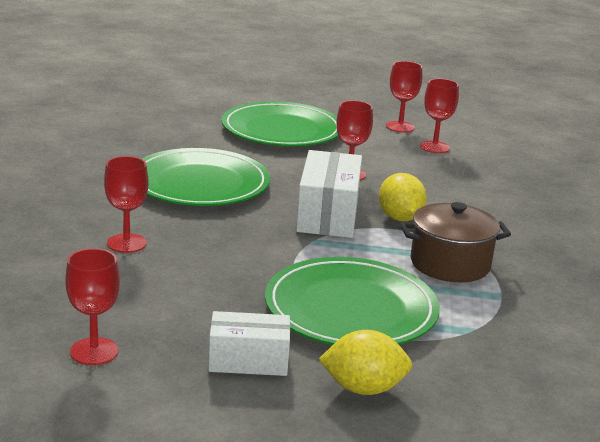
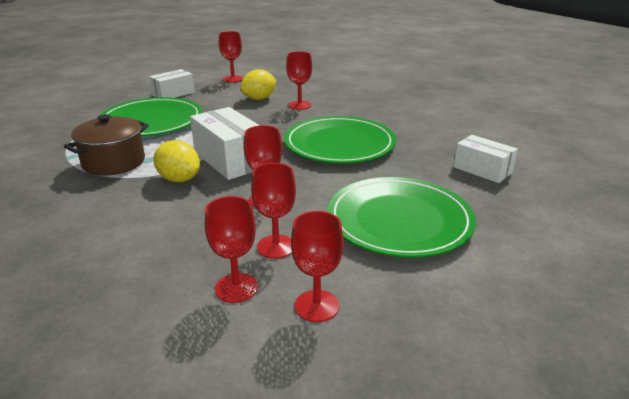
camera: 140 degrees right, 5 degrees up
yellow lemon [319,330,412,395] -> yellow lemon moved to [240,69,276,100]
none -> red goblet [251,163,296,259]
none -> white box [453,135,518,183]

